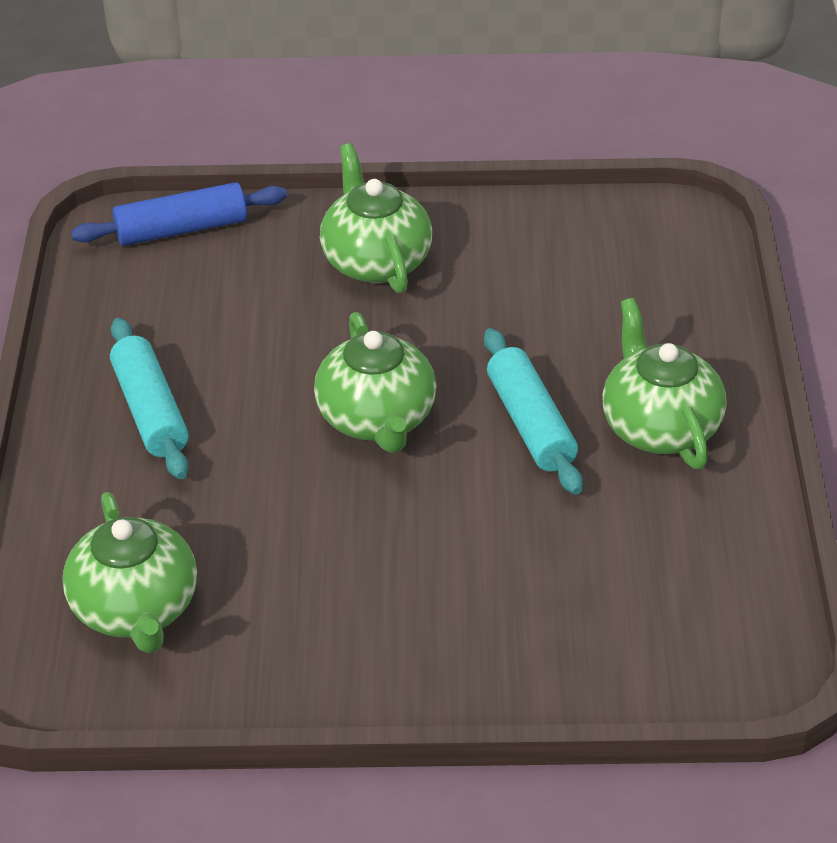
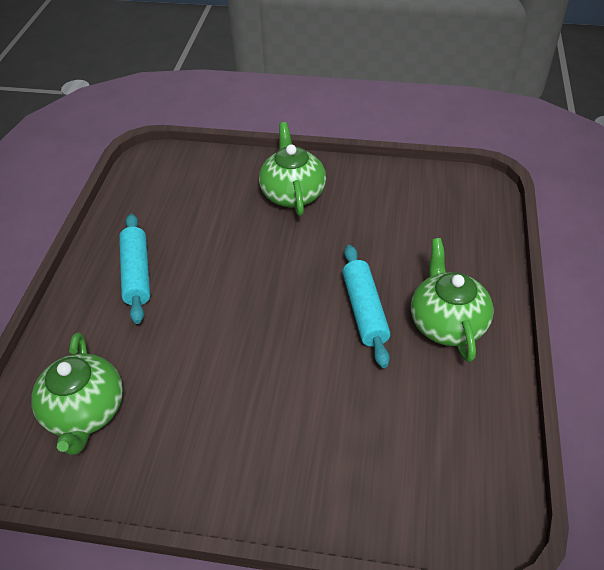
camera: 10 degrees right, 5 degrees up
blue rolling pin [71,182,287,246] -> none
green teapot [314,312,436,453] -> none

